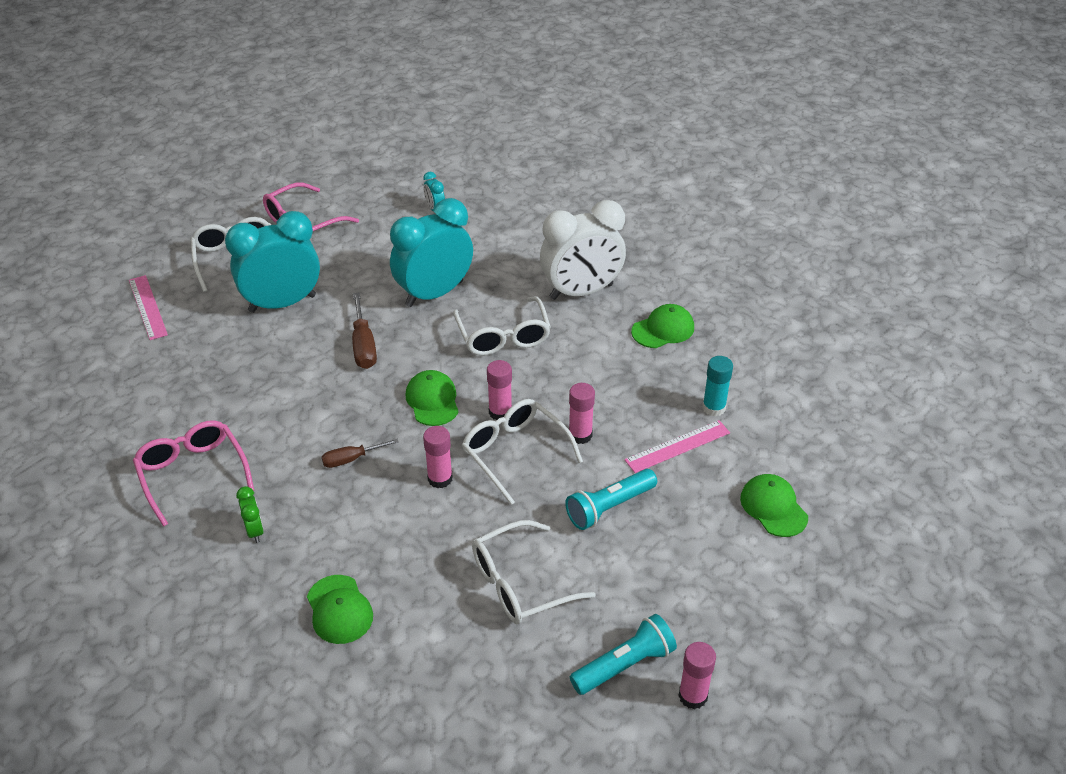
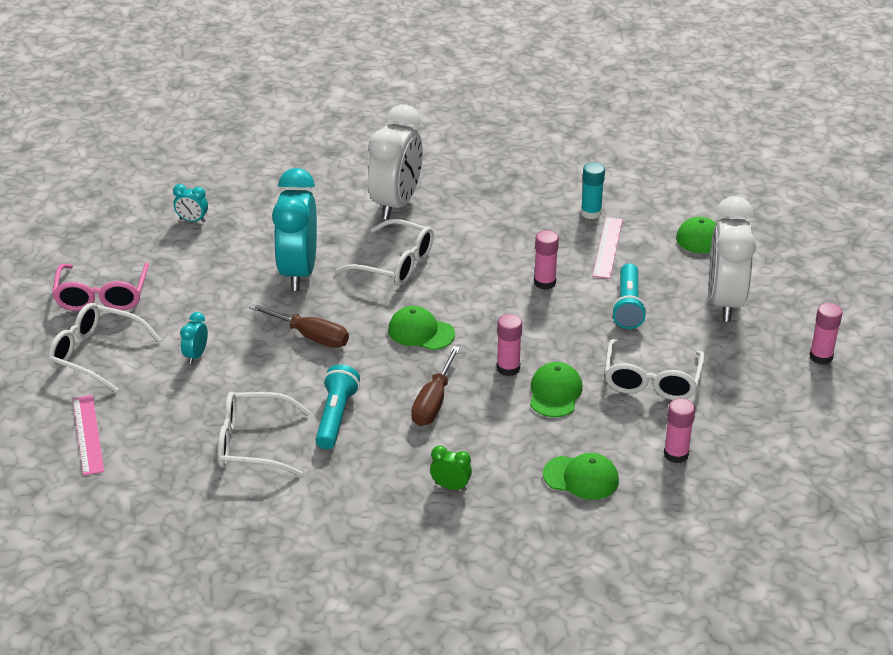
camera: 50 degrees left, 5 degrees down
pink ruler [129,275,168,340] -> pink ruler turned 60 degrees clockwise [73,395,104,476]
pink glasses [133,420,254,527] -> none
turquoise clock [225,211,320,313] -> turquoise clock [180,312,208,364], size x0.41
brown screwdriver [322,439,399,468] -> brown screwdriver [411,346,460,426], size x1.53
white glasses [462,399,583,505] -> white glasses moved to [218,392,311,476]
pink glue stick [487,360,512,420] -> pink glue stick moved to [664,398,695,463]
turquoise flashlight [570,614,677,695] -> turquoise flashlight moved to [316,364,360,449]
green cap [631,304,694,348] -> green cap moved to [530,362,583,417]
none -> white clock [709,196,756,322]

